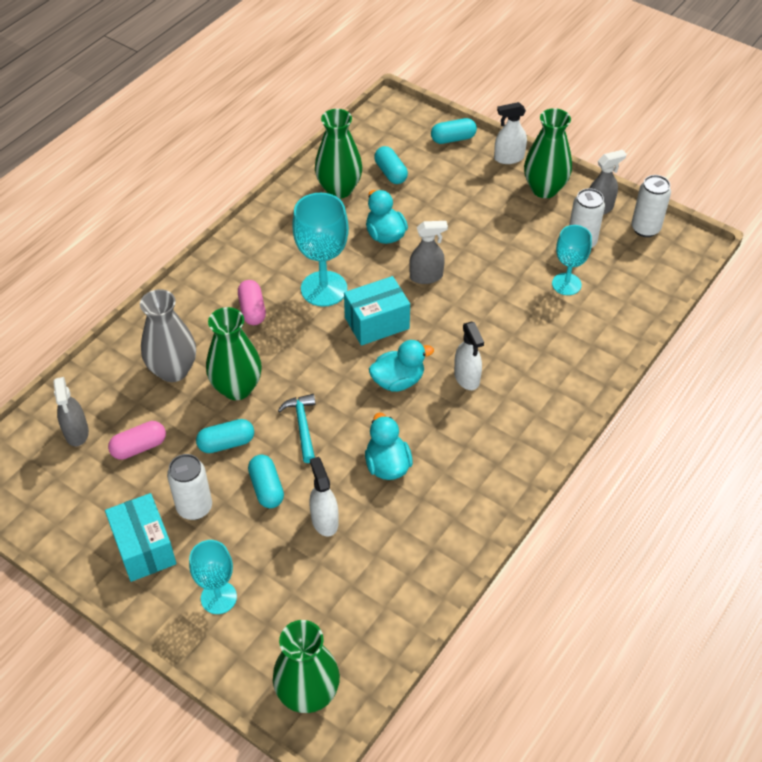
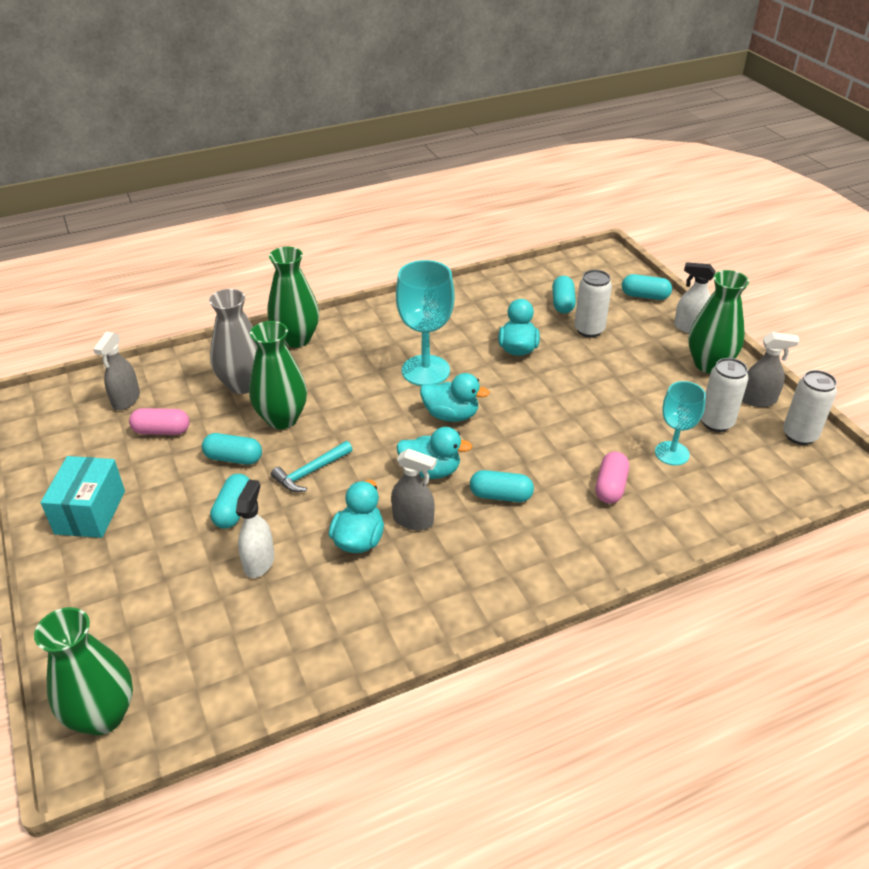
camera: 30 degrees right, 10 degrees down
white can [167,454,212,520] -> white can moved to [574,270,612,337]
turquoise goblet [189,540,237,614] -> none
pink capsule [238,280,266,325] -> pink capsule moved to [595,452,629,504]
turquoise hammer [278,394,315,463] -> turquoise hammer turned 150 degrees counterclockwise [271,441,353,492]
green vase [315,109,362,199] -> green vase moved to [268,247,319,348]
turquoise box [344,276,410,346] -> turquoise duck [420,373,490,422]
grey spray bottle [409,221,448,284] -> grey spray bottle moved to [391,449,436,530]
white spray bottle [454,322,484,390] -> turquoise capsule [470,470,534,502]

